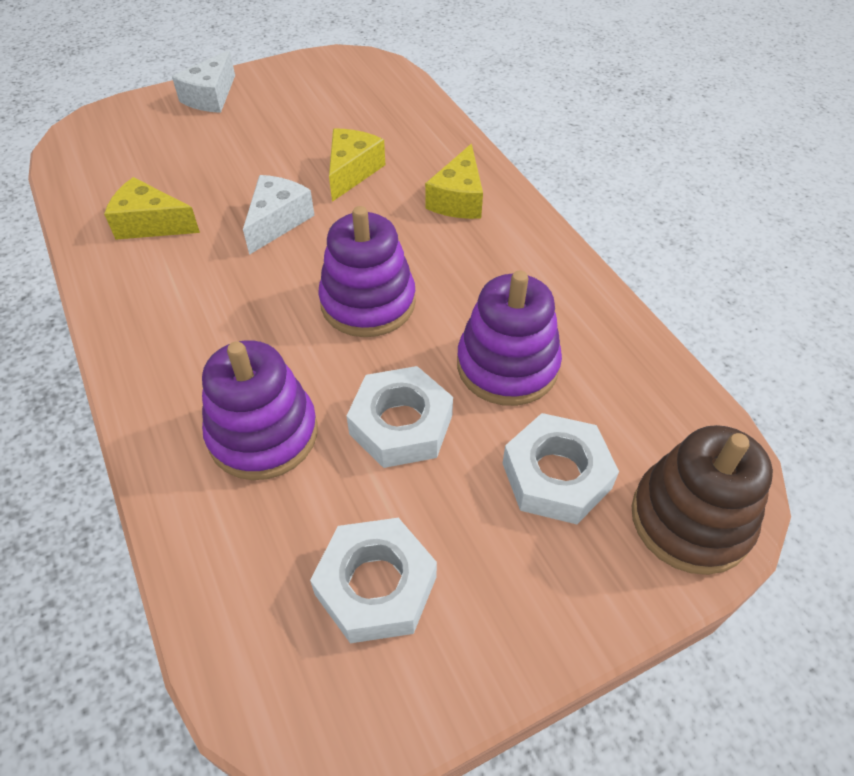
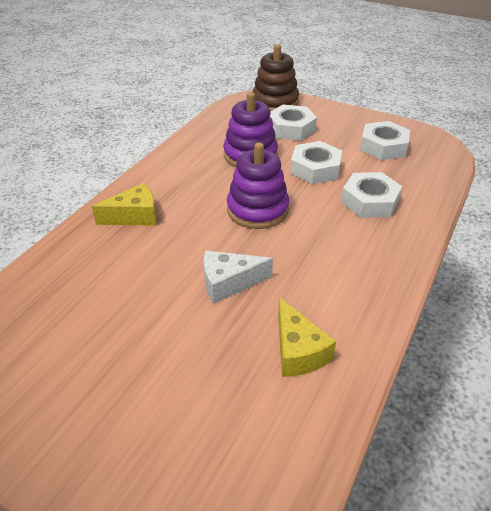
camera: 125 degrees left, 10 degrees down
white cheese [172,50,235,113] -> none
purple stacking toy [202,340,318,480] -> white nut [341,172,402,218]
yellow cheese [329,128,385,202] -> none

